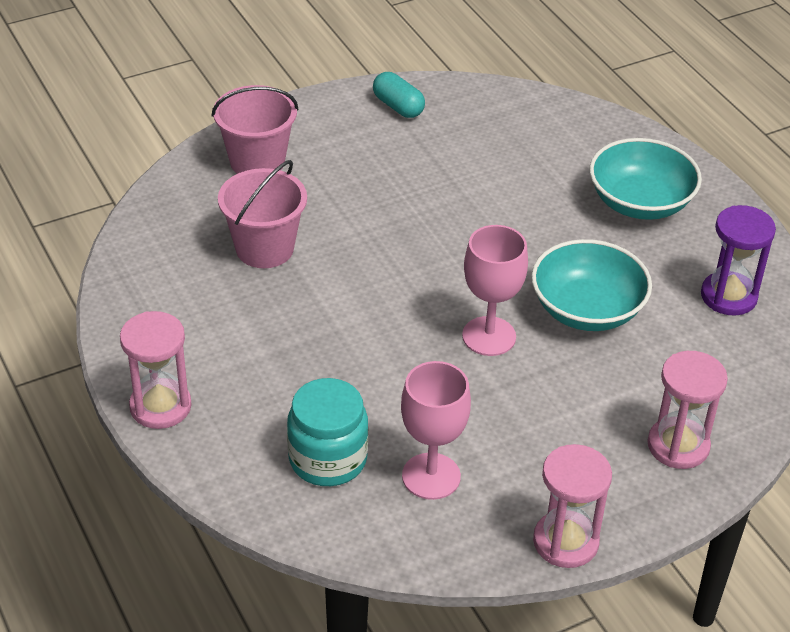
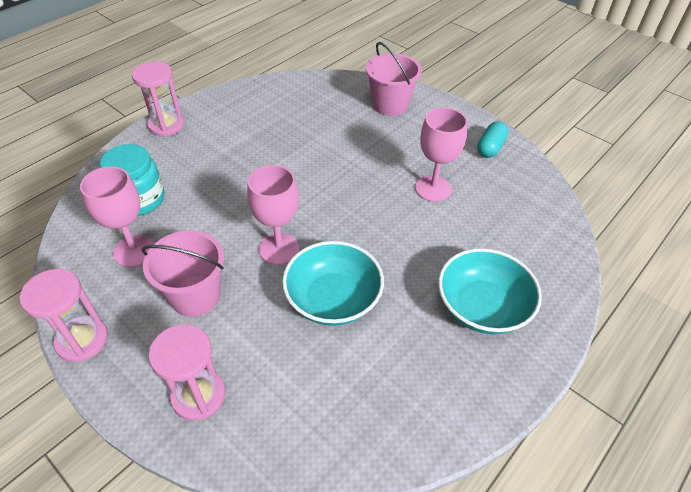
camera: 70 degrees right, 5 degrees up
pink bucket [218,160,307,268] -> pink bucket moved to [142,230,224,317]
purple hourglass [701,205,776,316] -> none
none -> pink goblet [415,107,467,202]

